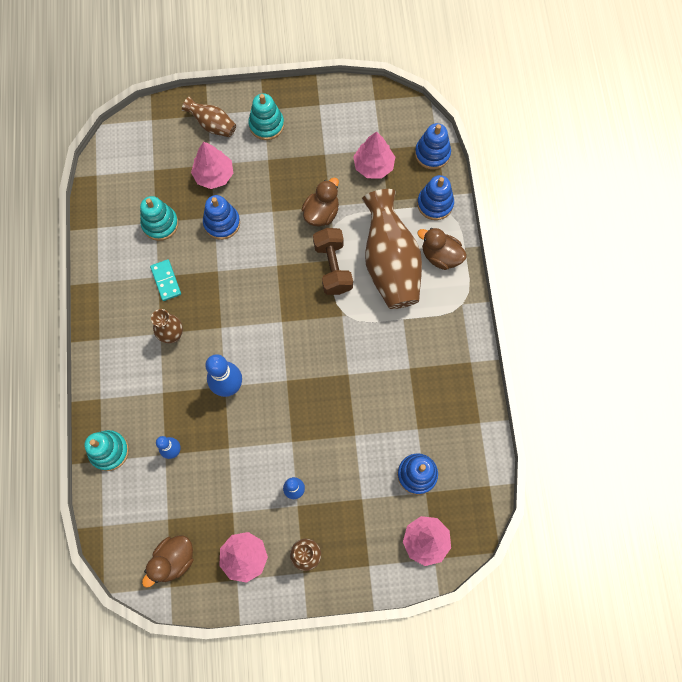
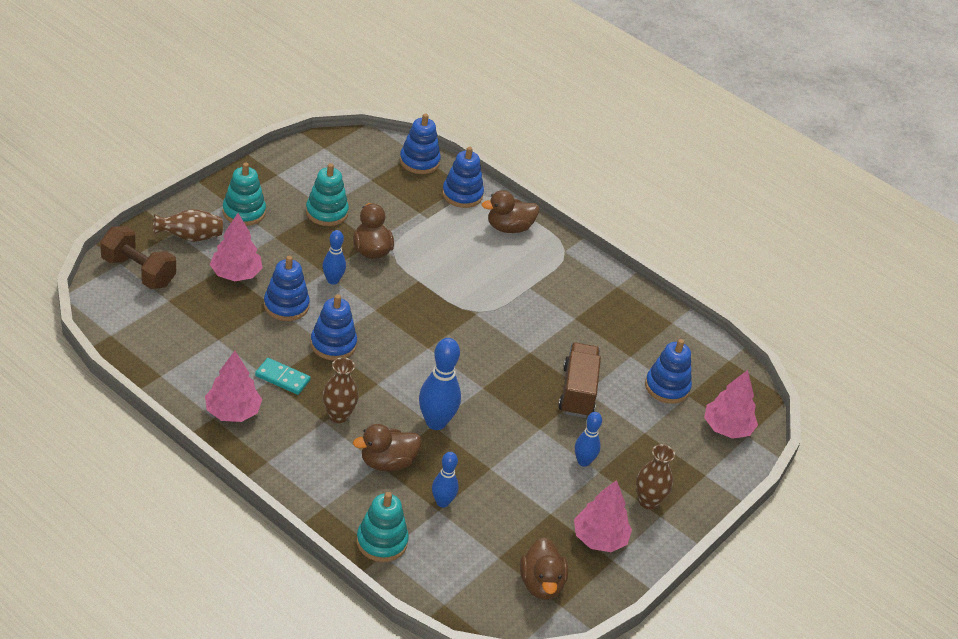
camera: 50 degrees left, 30 degrees down
turquoise stacking toy [140,196,178,241] -> turquoise stacking toy moved to [306,163,349,226]
brown dumbbell [313,228,353,295] -> brown dumbbell moved to [100,226,176,289]
pink tree [353,132,395,178] -> pink tree moved to [205,351,262,422]
brown vase [362,189,422,309] -> none
none -> blue stacking toy [310,294,357,361]
none -> blue bowling pin [322,230,346,285]
none -> brown duck [353,424,421,471]
none -> brown truck [558,343,601,418]

